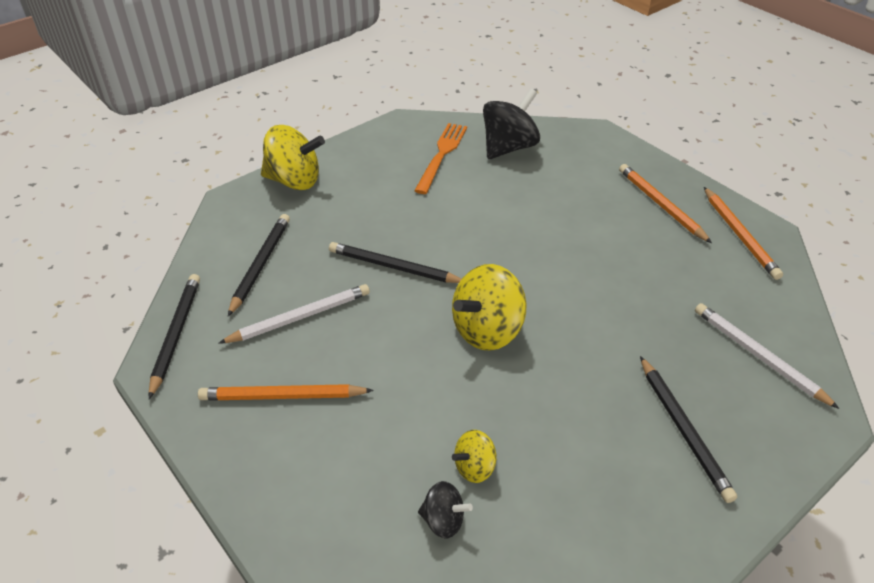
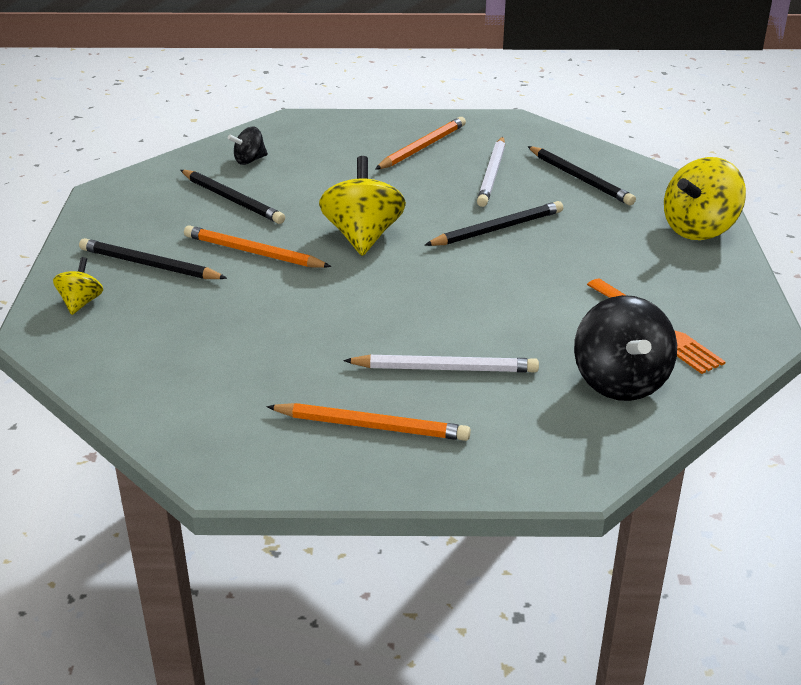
camera: 130 degrees right, 10 degrees down
black pencil [149,274,200,399] -> black pencil moved to [181,170,285,224]
yellow spinning top [452,430,497,483] -> yellow spinning top moved to [53,257,103,315]
white pencil [695,303,840,409] -> white pencil moved to [343,354,539,373]
orange pencil [704,187,783,280] -> orange pencil moved to [184,225,331,268]

